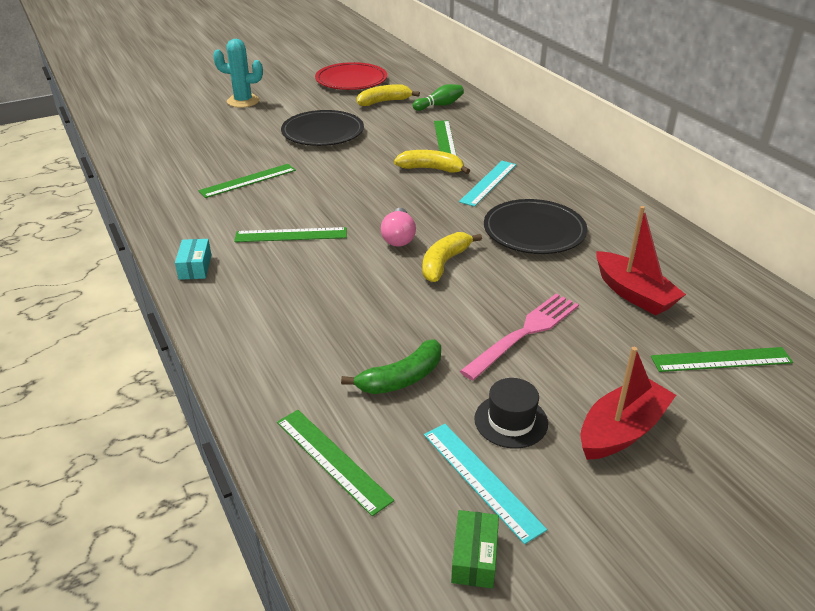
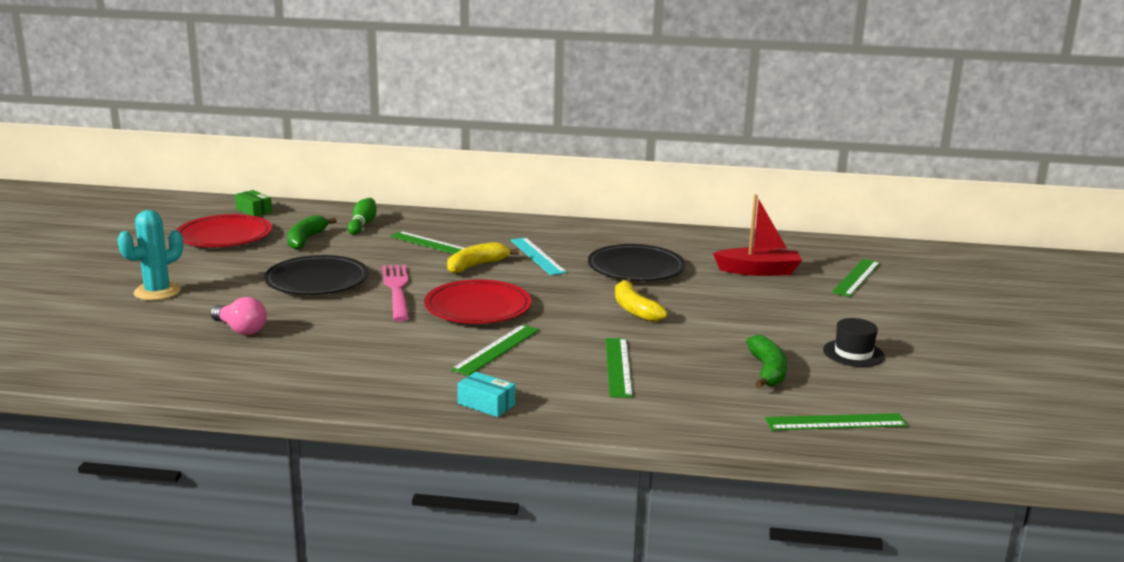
camera: 55 degrees left, 15 degrees down
green ruler [198,164,296,198] -> green ruler moved to [606,338,633,398]
yellow banana [357,84,420,106] -> green banana [287,215,337,250]
pink light bulb [381,208,416,247] -> pink light bulb moved to [210,297,267,335]
turquoise ruler [424,424,547,544] -> none
green box [451,510,499,588] -> green box moved to [235,190,272,217]
pink fork [460,293,579,380] -> pink fork moved to [382,265,409,321]
red boat [580,347,676,460] -> none
none -> red plate [424,279,532,324]

